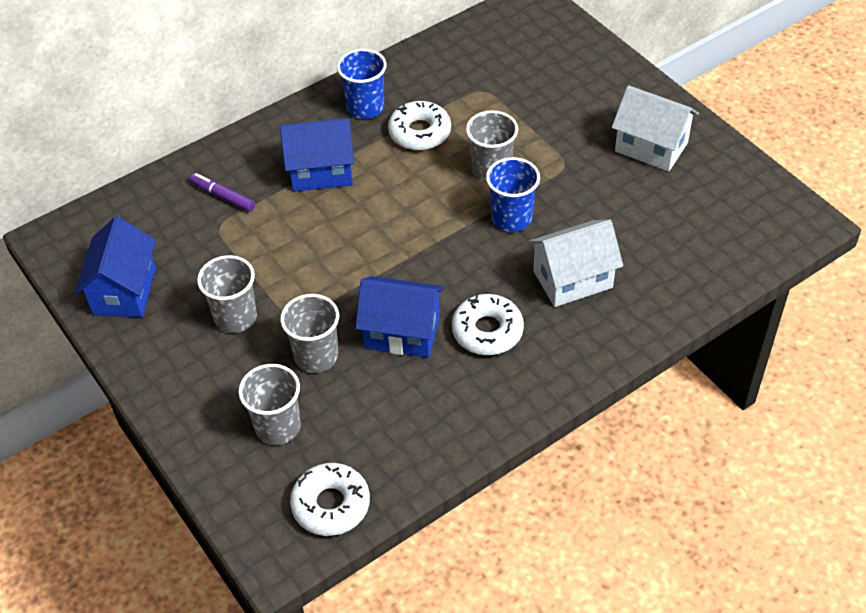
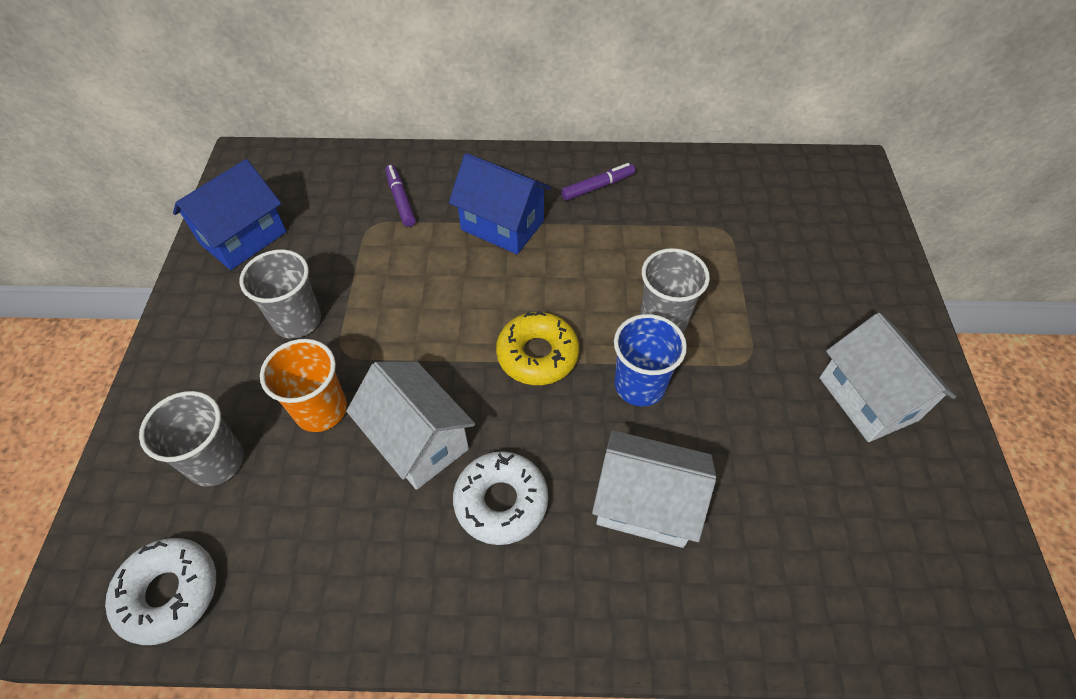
camera: 35 degrees right, 5 degrees up
grey cup [280,294,339,373] -> orange cup [260,339,347,432]
blue cup [337,49,387,119] -> purple marker [561,163,635,201]
blue house [355,276,444,358] -> white house [346,362,475,490]
white donut [388,101,451,150] -> none
none -> yellow donut [496,311,579,385]

